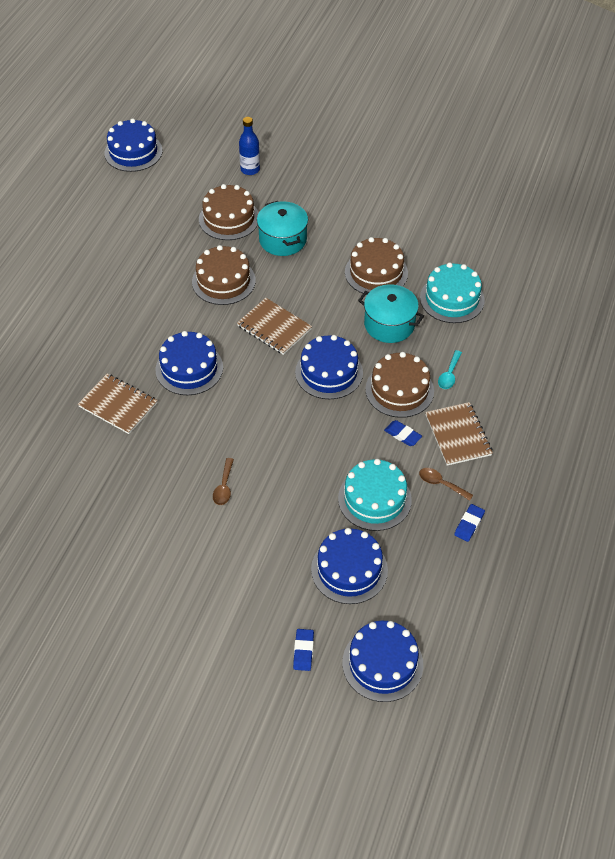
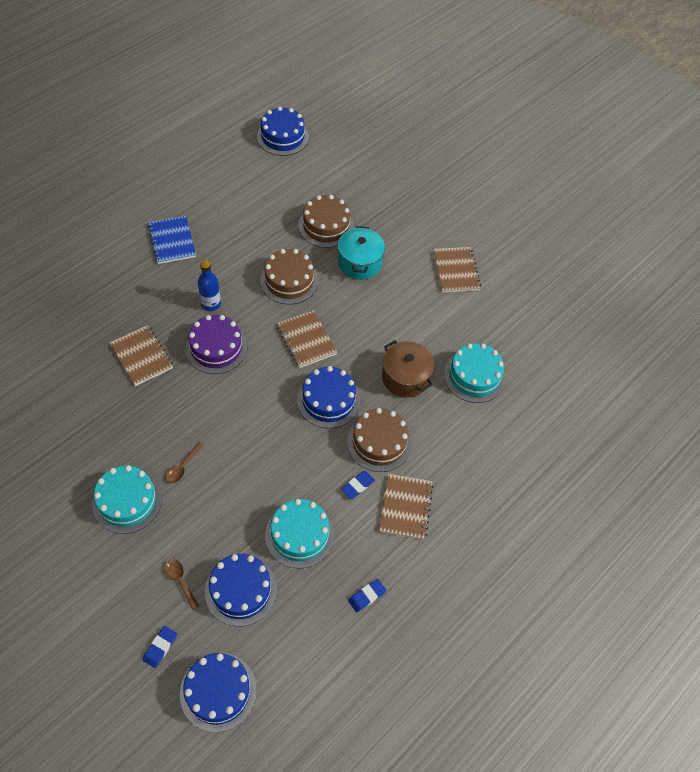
camera: 20 degrees right, 5 degrees up
blue cake [156,331,223,395] -> purple cake [185,315,247,374]
blue bottle [239,117,260,175] -> blue bottle moved to [198,260,221,311]
brown cake [345,237,408,295] -> none
turquoise pot [358,284,424,343] -> brown pot [382,340,434,398]
blue eraser [384,420,422,446] -> blue eraser turned 75 degrees clockwise [341,471,375,499]
brown spoon [419,468,473,501] -> brown spoon moved to [164,559,200,610]
turquoise spoon [438,350,462,389] -> none
none -> turquoise cake [92,465,162,534]
none -> blue notebook [148,216,196,264]
none -> brown notebook [433,247,481,293]

